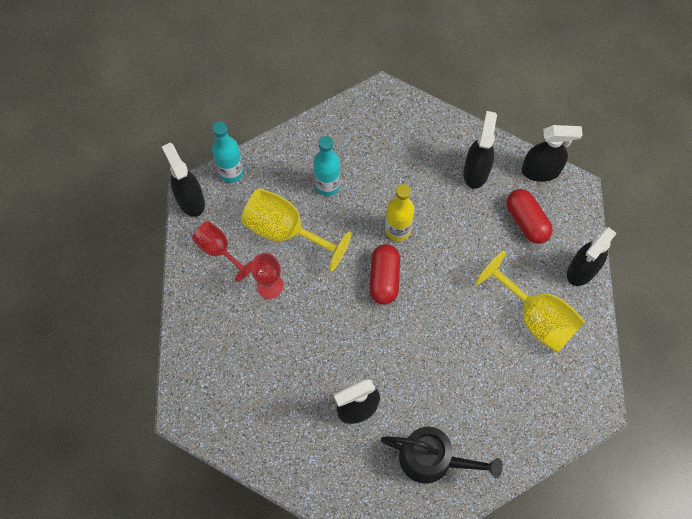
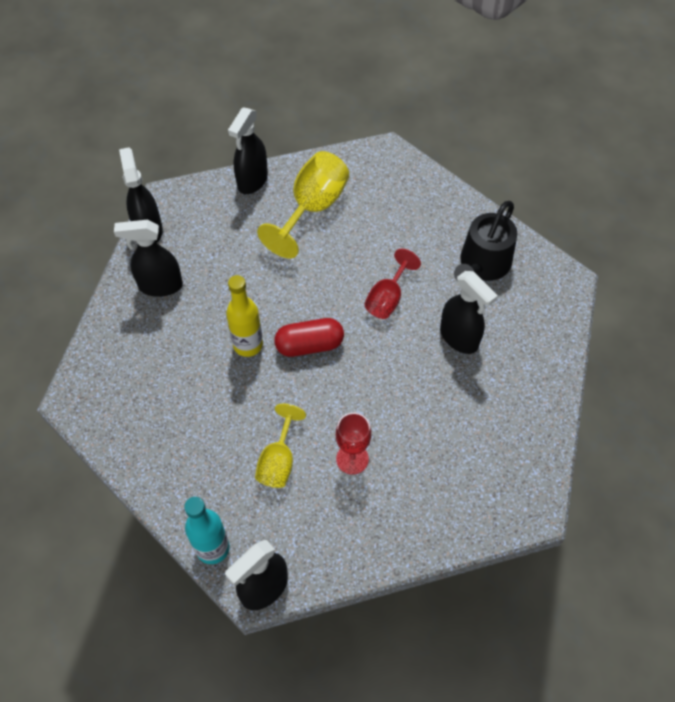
camera: 105 degrees left, 10 degrees down
red goblet [192,221,253,282] -> red goblet moved to [364,249,421,319]
yellow goblet [241,188,352,272] -> yellow goblet [255,404,306,488], size x0.62
turquoise bottle [313,136,341,196] -> none
black watering can [381,427,503,484] -> black watering can turned 150 degrees counterclockwise [454,201,518,281]
red capsule [506,189,553,244] -> none
black spray bottle [567,227,617,286] -> black spray bottle turned 90 degrees clockwise [228,107,268,194]

